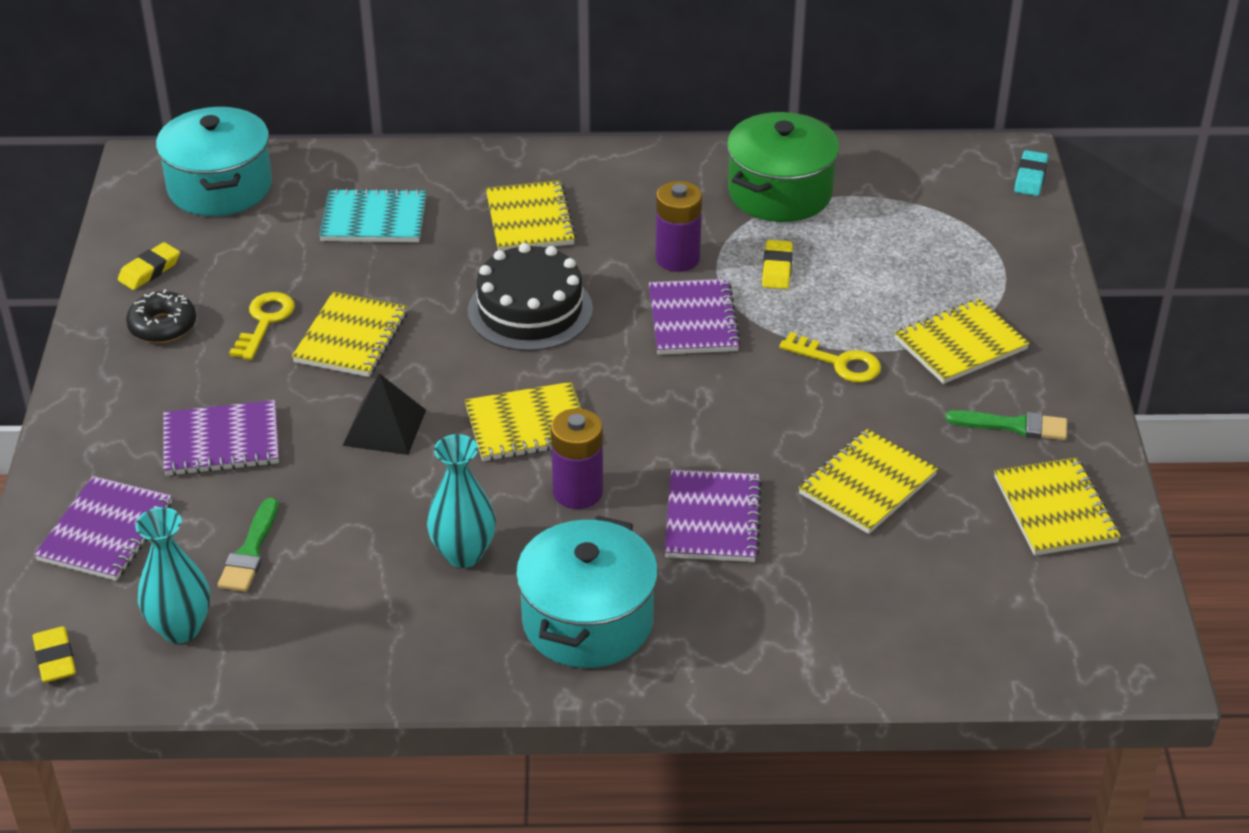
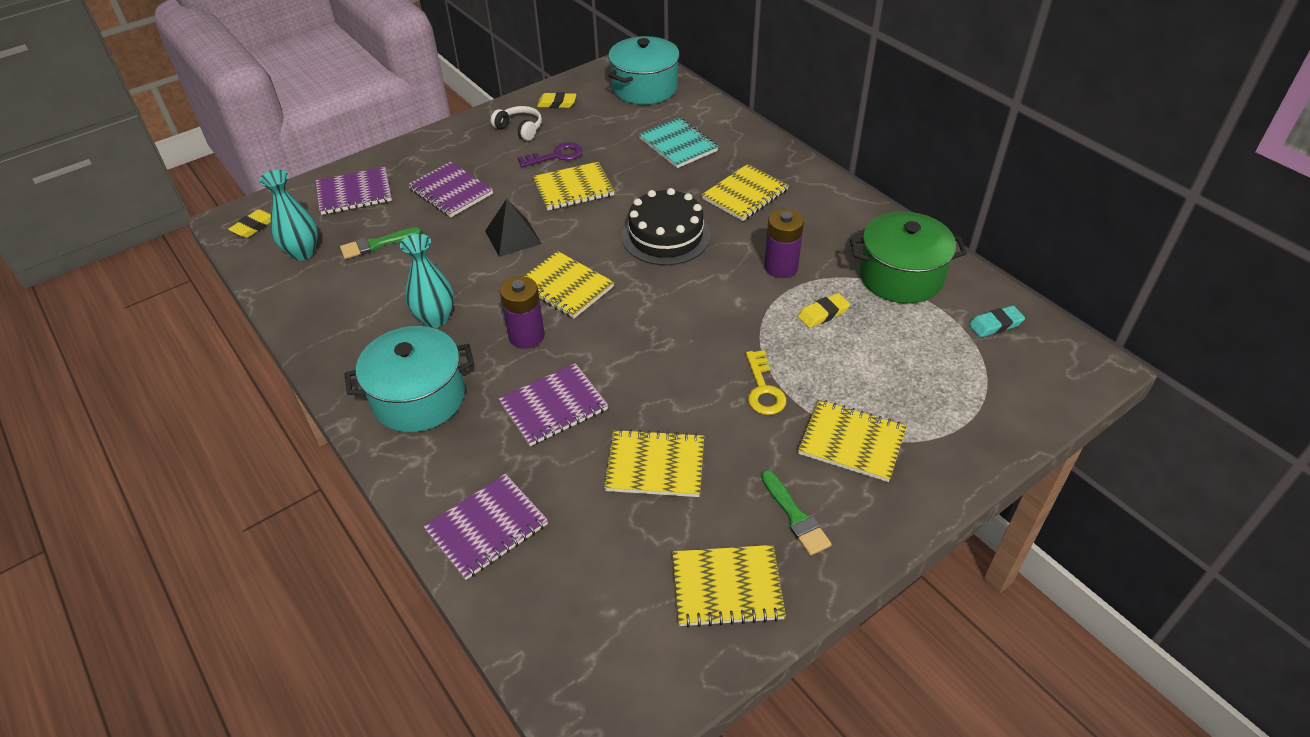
camera: 55 degrees right, 5 degrees up
black donut [126,289,196,343] -> white headphones [491,106,542,141]
yellow key [229,292,295,360] -> purple key [518,142,583,167]
purple notebook [649,279,741,355] -> purple notebook moved to [424,474,548,580]
yellow notebook [994,457,1121,556] -> yellow notebook turned 45 degrees clockwise [672,545,786,628]
turquoise eraser [1014,150,1048,196] -> turquoise eraser moved to [969,306,1025,337]

